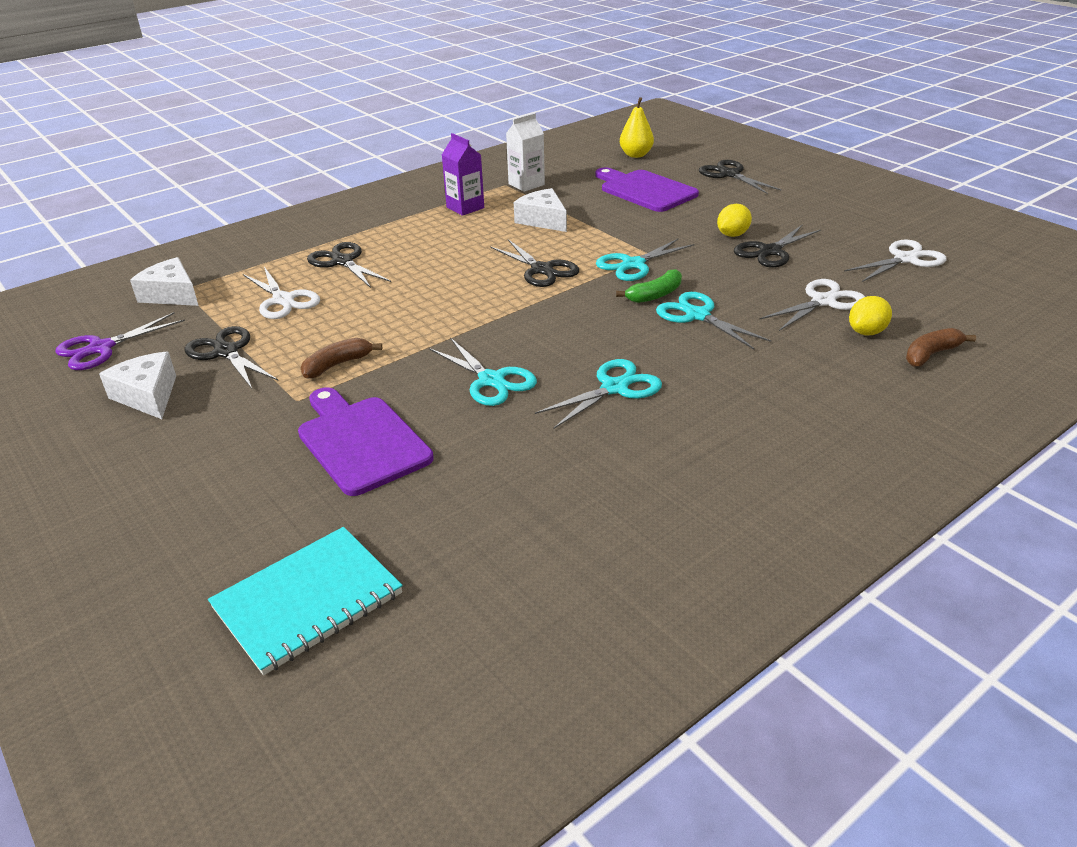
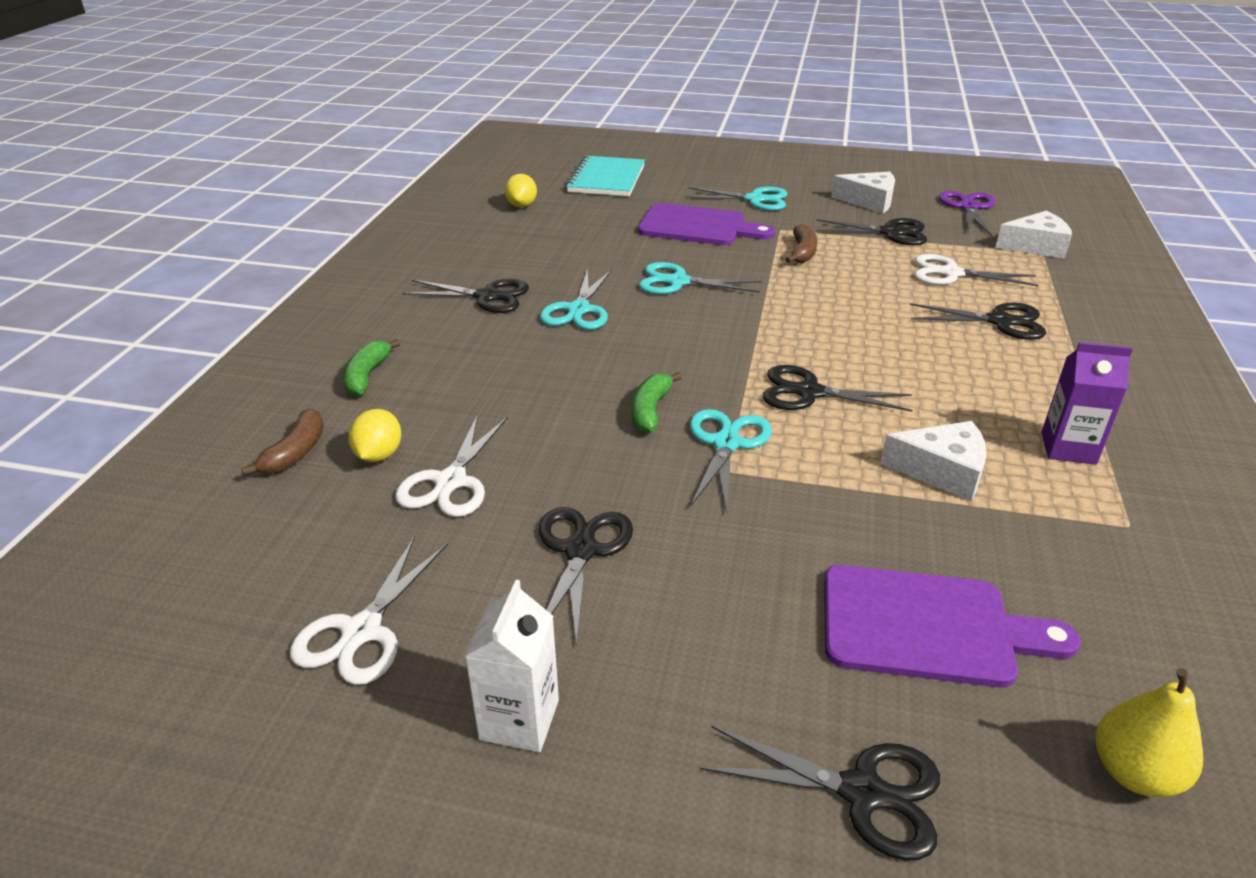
camera: 140 degrees right, 0 degrees up
white carton [506,113,545,192] -> white carton moved to [465,580,559,752]
turquoise scissors [656,292,771,349] -> turquoise scissors moved to [685,187,787,211]
yellow lemon [717,204,752,237] -> yellow lemon moved to [505,174,537,208]
none -> green banana [343,339,400,396]
none -> black scissors [402,279,529,313]

